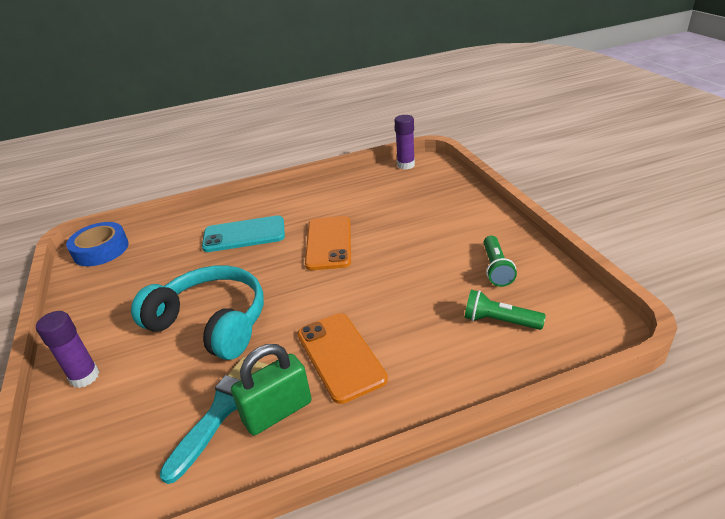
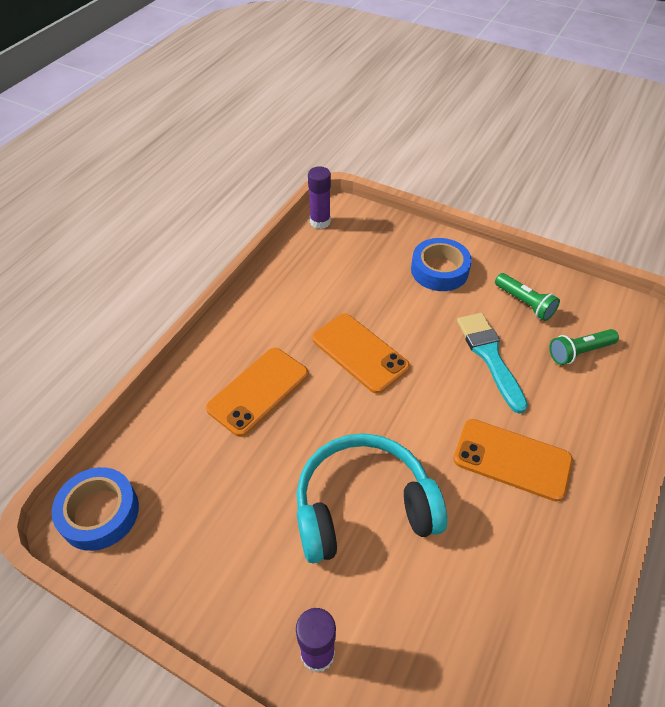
camera: 45 degrees left, 15 degrees up
turquoise brush [159,357,269,484] -> turquoise brush moved to [457,313,528,414]
turquoise phone [202,216,285,252] -> orange phone [206,348,308,437]
green padlock [231,344,311,435] -> none
none -> blue tape [411,238,472,291]

